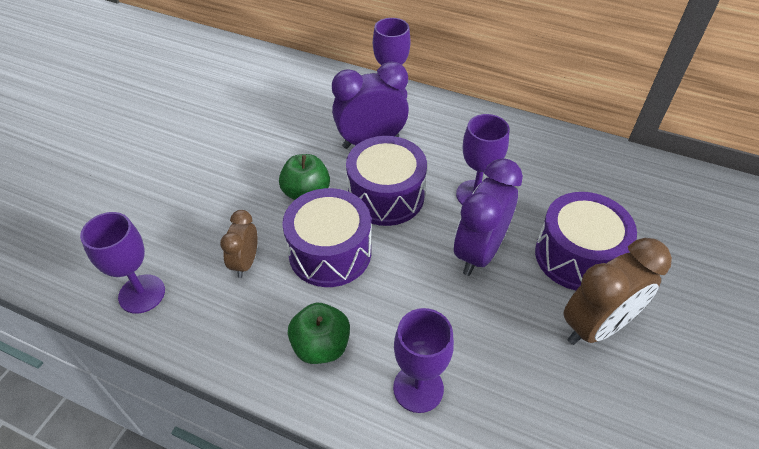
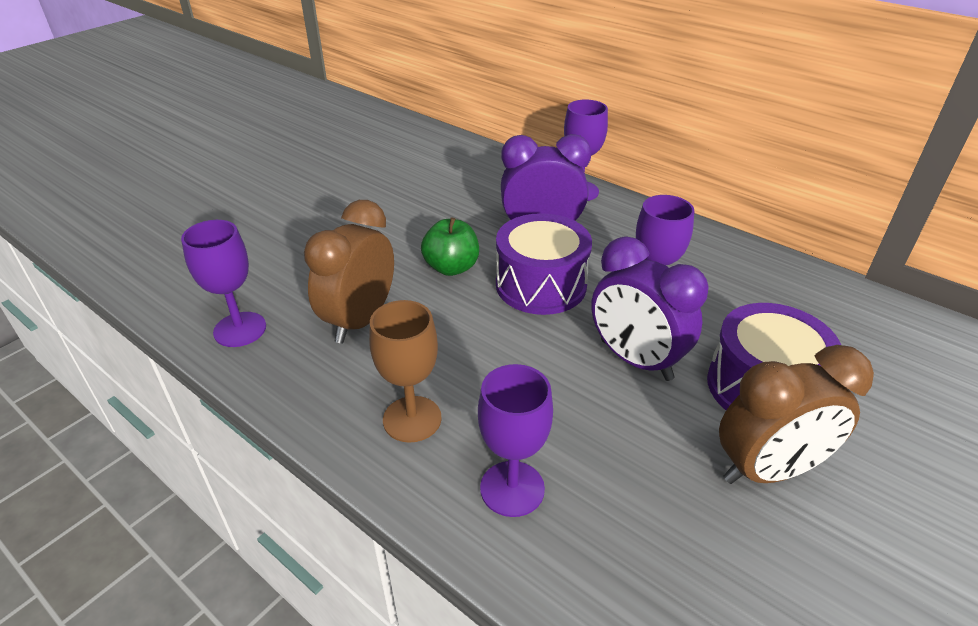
camera: 15 degrees right, 10 degrees down
brown clock [220,210,258,278] -> brown clock [304,200,394,343], size x1.75
purple drum [282,188,371,287] -> none
green apple [288,303,350,364] -> brown goblet [369,300,442,443]
purple clock [454,158,523,276] -> purple clock turned 90 degrees counterclockwise [591,236,709,381]

